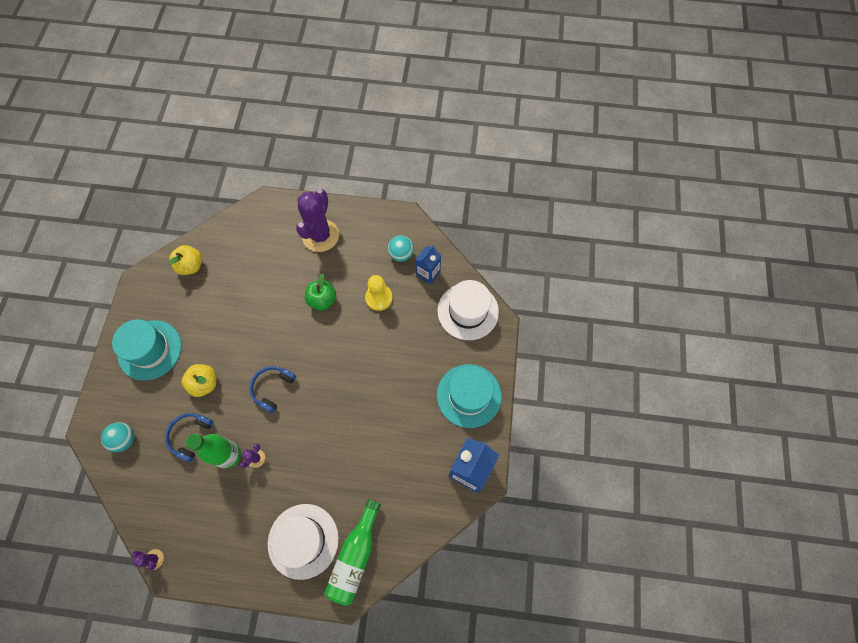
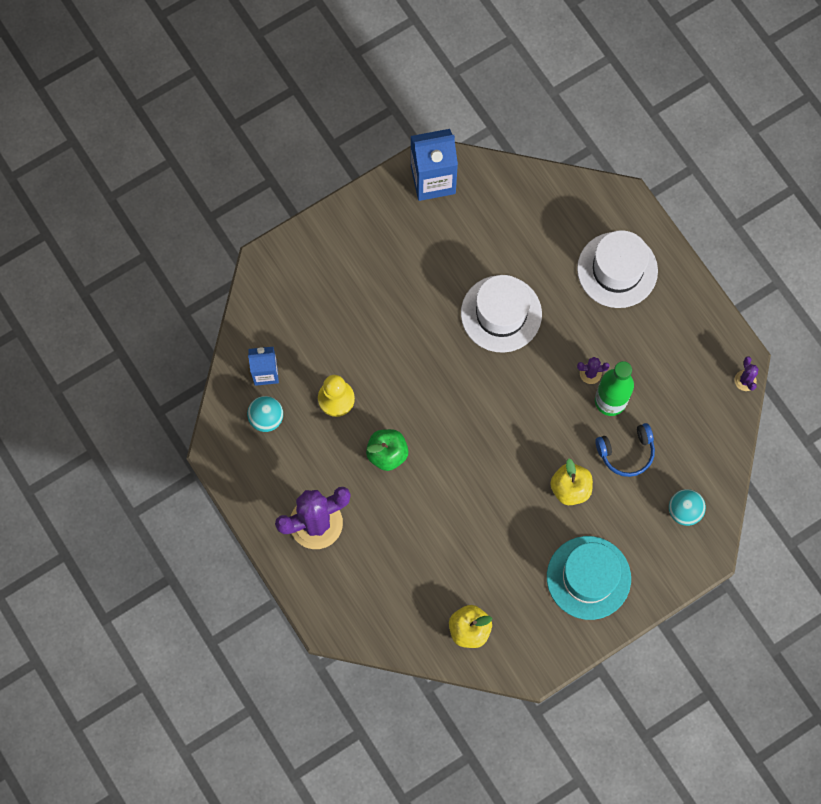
camera: 130 degrees left, 5 degrees up
blue headphones [249,366,296,413] -> none
green bottle [325,499,381,606] -> none
white hat [437,280,499,340] -> white hat moved to [461,275,542,353]
turquoise hat [437,364,502,428] -> none

